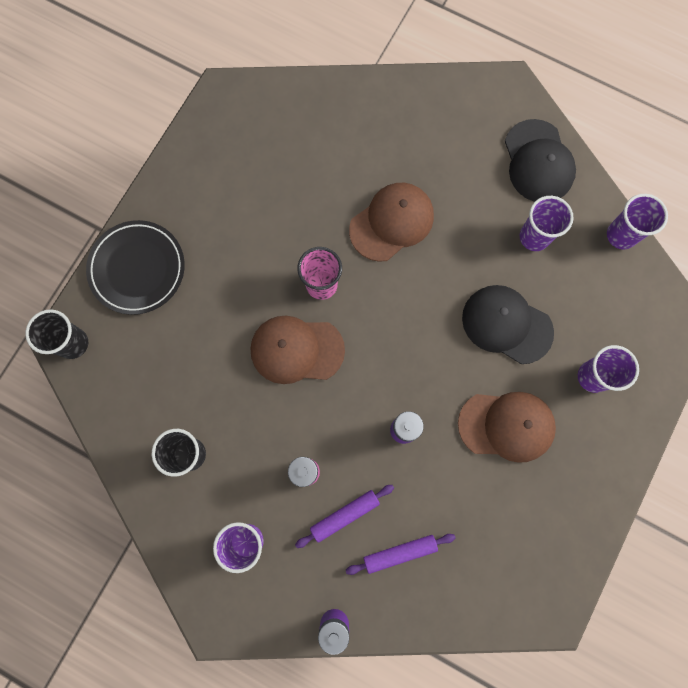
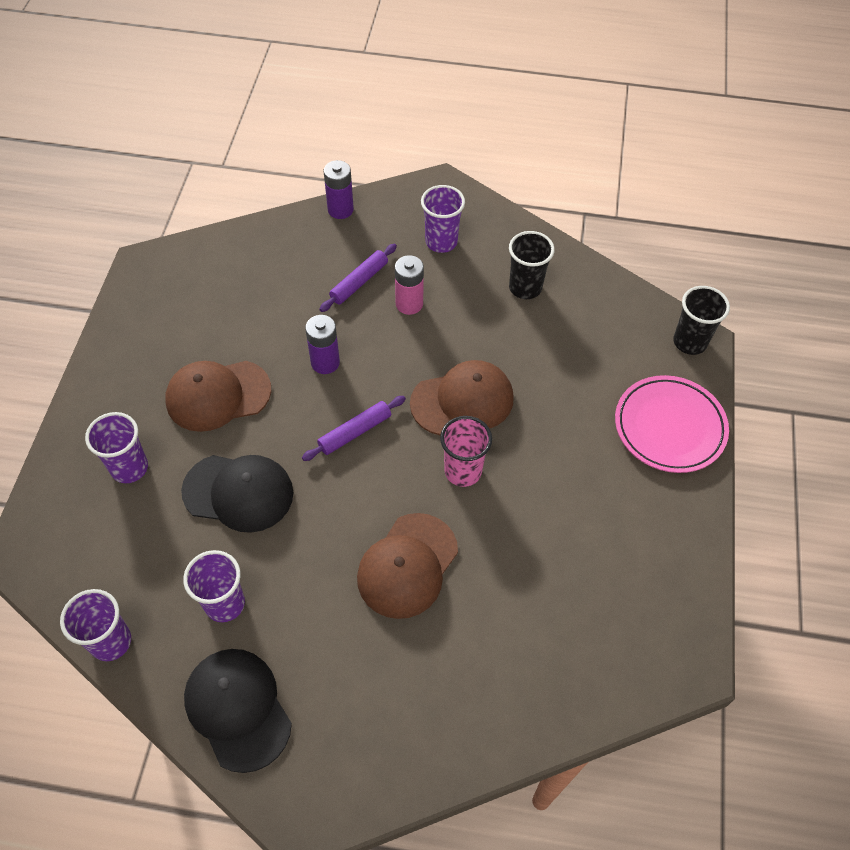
camera: 160 degrees right, 20 degrees down
black plate [86,220,185,315] -> pink plate [615,375,729,473]
purple rolling pin [346,534,455,575] -> purple rolling pin moved to [302,396,406,461]

